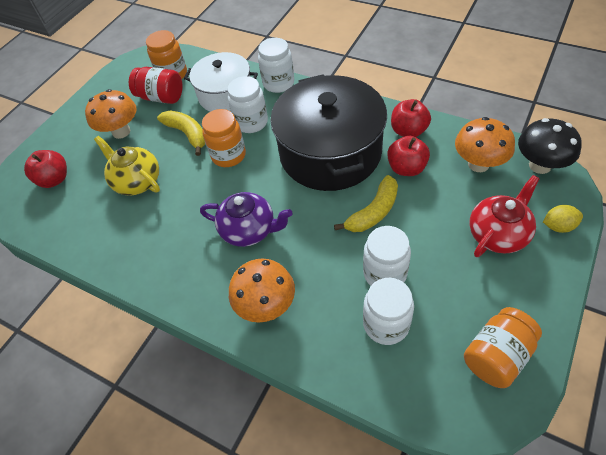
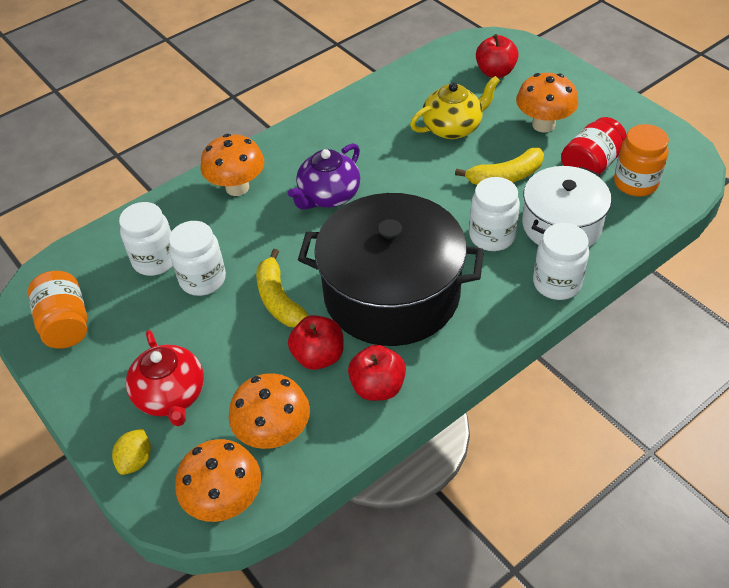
camera: 110 degrees right, 5 degrees down
orange jar [202,109,246,167] -> none
black mushroom [518,118,582,174] -> orange mushroom [175,439,261,522]

